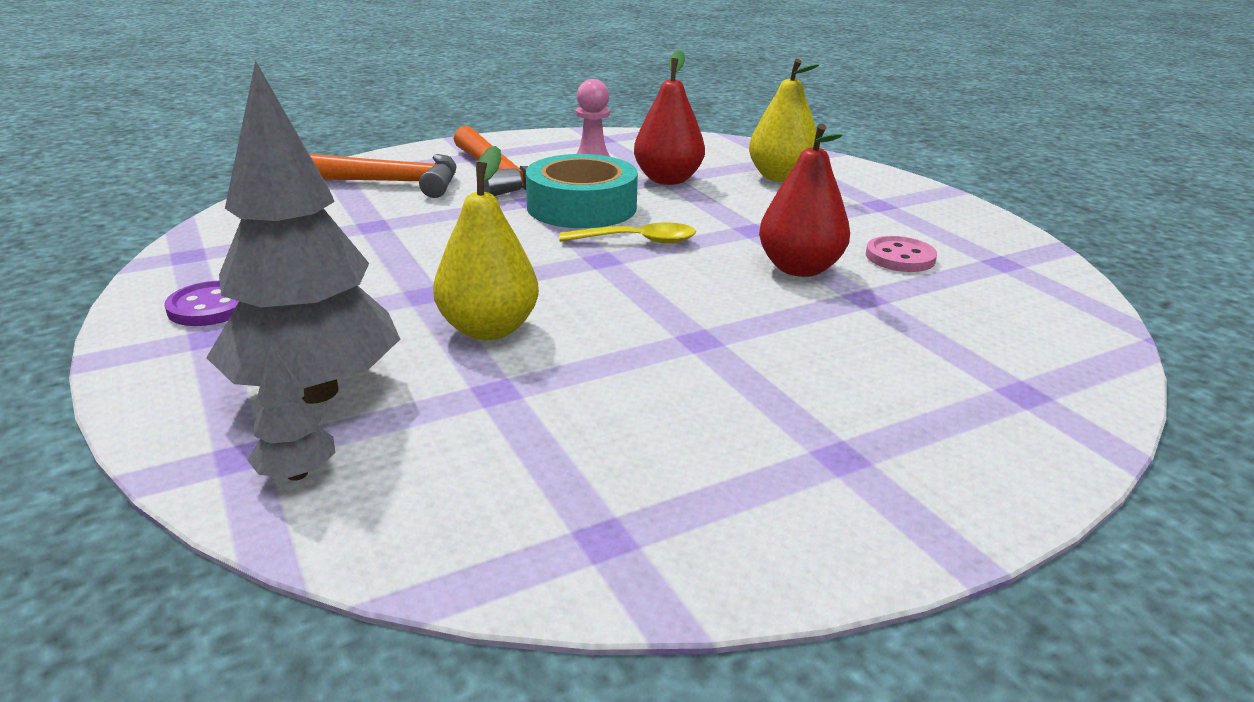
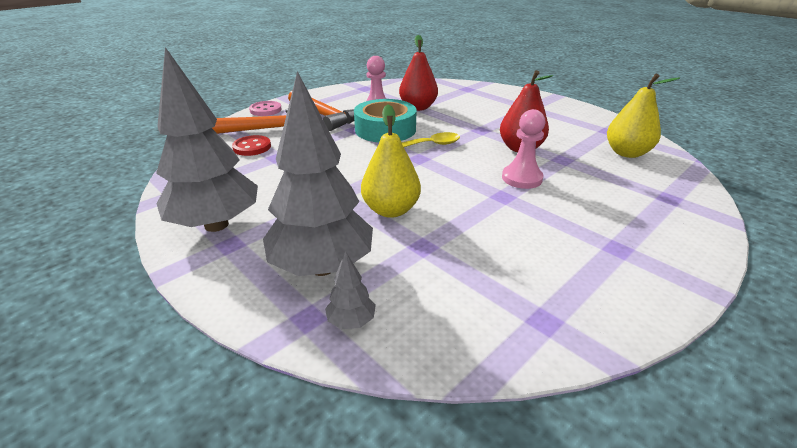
camera: 15 degrees left, 5 degrees up
purple button [164,281,239,326] -> grey tree [156,47,258,232]
yellow pear [749,59,820,182] -> yellow pear moved to [607,74,680,158]
pink button [866,236,937,272] -> pink button moved to [249,101,282,116]
none -> red button [232,135,271,156]
none -> pink pawn [502,109,546,189]

